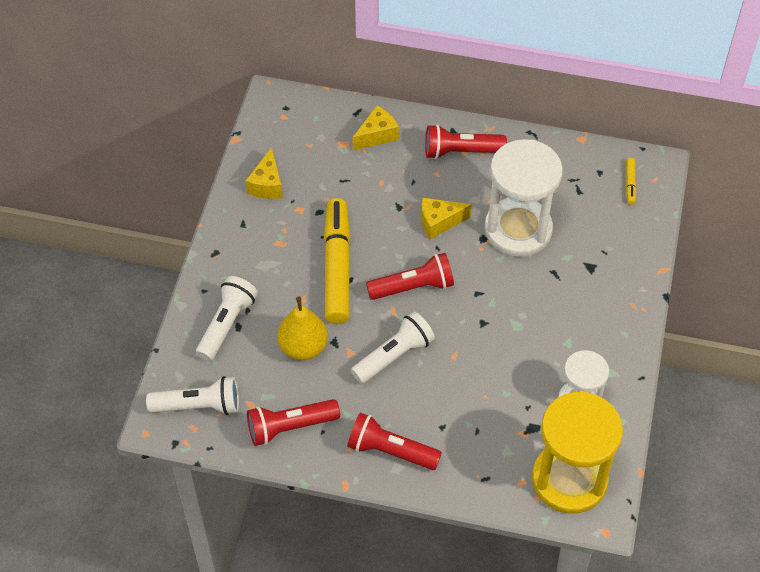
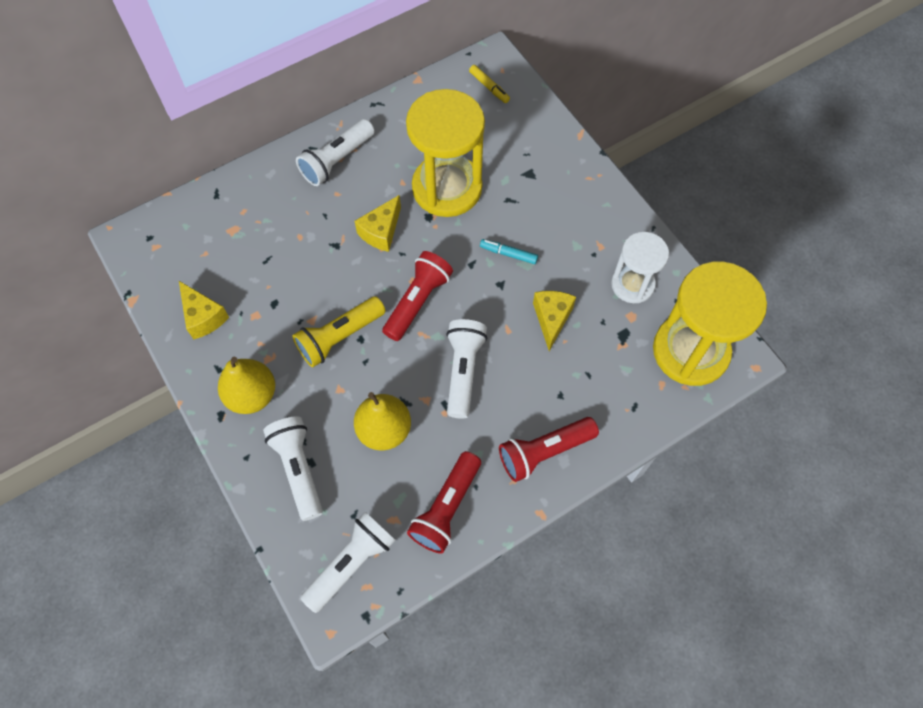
camera: 45 degrees left, 10 degrees up
yellow marker [324,198,350,324] -> yellow flashlight [292,296,385,367]
yellow cheese [352,106,399,150] -> yellow cheese moved to [533,291,576,351]
red flashlight [425,124,507,159] -> white flashlight [296,119,375,186]
white hourglass [484,139,563,257] -> yellow hourglass [406,89,485,217]
none -> yellow pear [218,357,275,414]
none -> turquoise marker [480,239,538,264]

